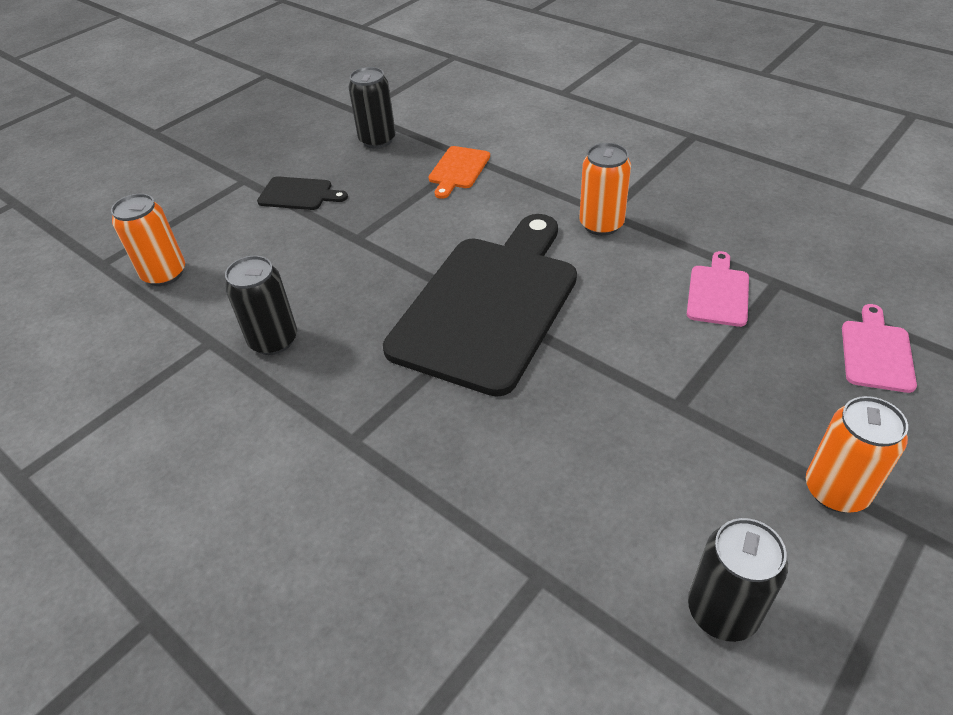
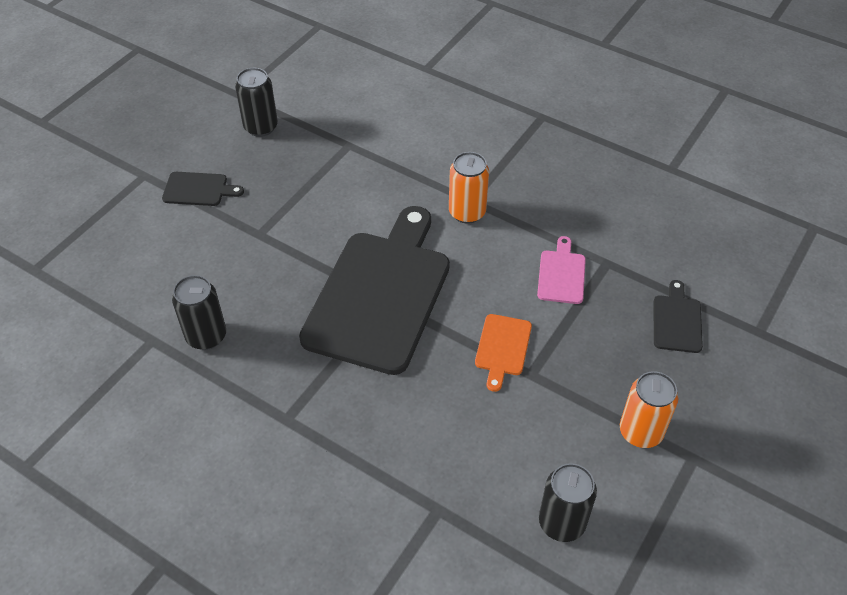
camera: 10 degrees left, 5 degrees up
orange can [111,194,185,286] -> none
orange cutting board [428,146,490,199] -> orange cutting board moved to [475,314,532,392]
pink cutting board [842,304,917,393] -> black cutting board [654,280,703,353]

